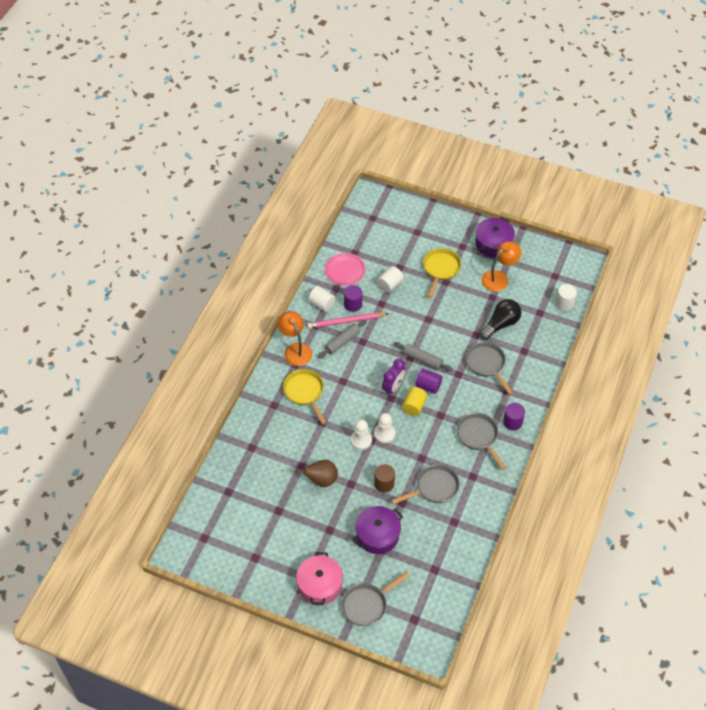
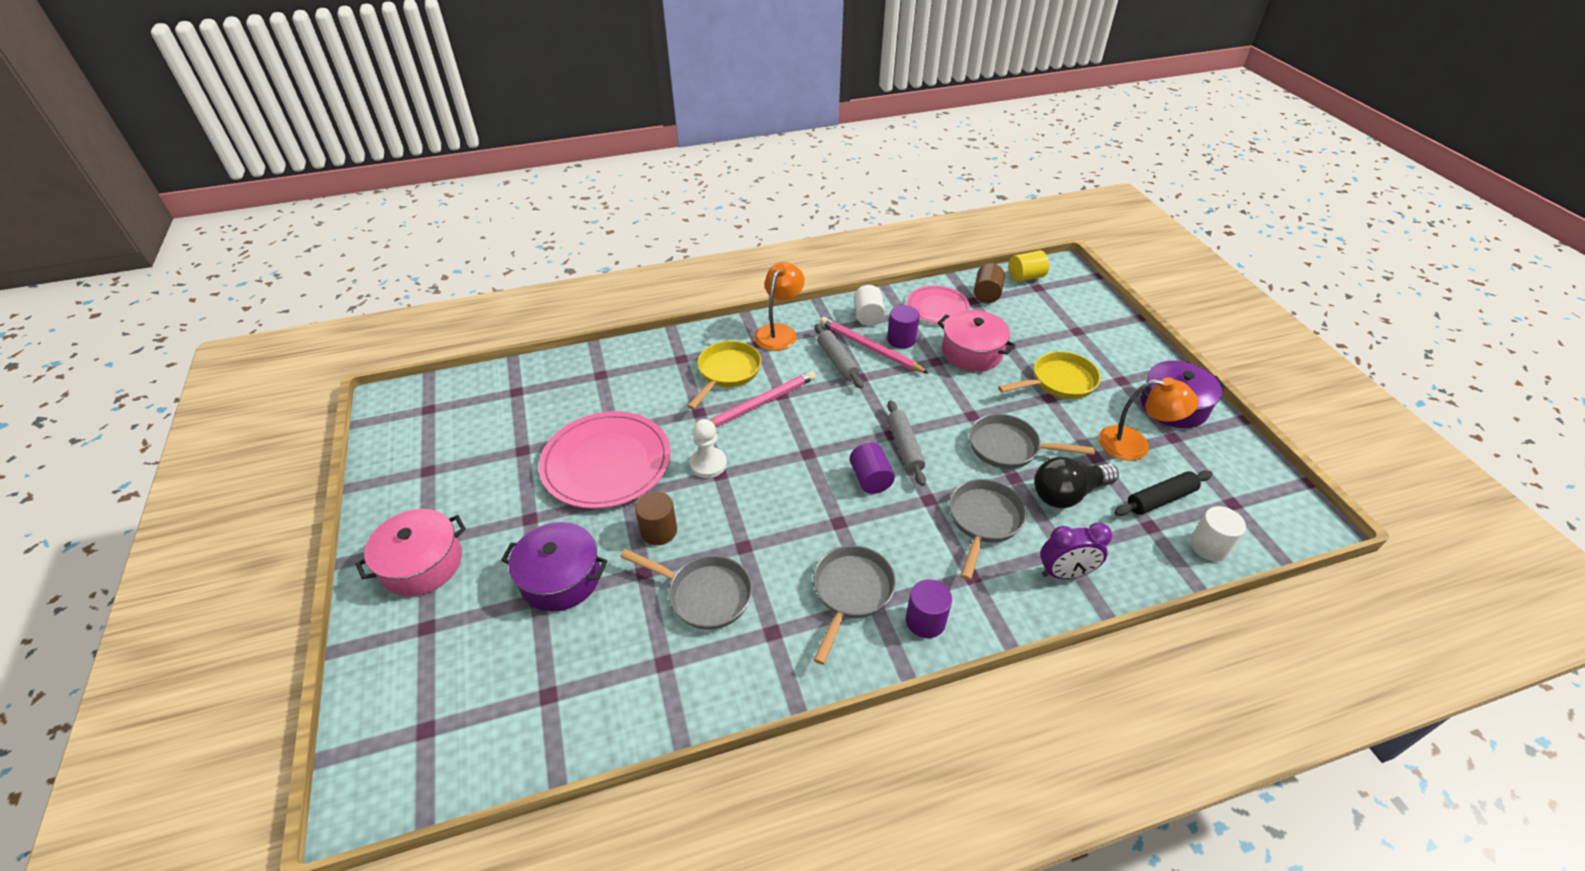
camera: 50 degrees right, 10 degrees down
brown pear [296,460,338,487] -> pink plate [539,411,671,509]
grey rolling pin [318,320,367,359] -> grey rolling pin turned 60 degrees clockwise [815,324,863,389]
grey pan [341,571,410,626] -> grey pan moved to [969,414,1095,469]
white pawn [374,413,395,443] -> none
white cylinder [377,266,404,293] -> pink pot [938,310,1016,371]
purple clock [382,359,406,396] -> purple clock moved to [1040,523,1112,579]
yellow cylinder [402,387,427,416] -> yellow cylinder moved to [1009,250,1049,282]
black light bulb [480,299,522,340] -> black light bulb turned 150 degrees clockwise [1034,457,1119,508]
none -> pink pencil [710,371,816,427]
none -> brown cylinder [974,263,1005,303]
none -> black rolling pin [1114,470,1213,516]

